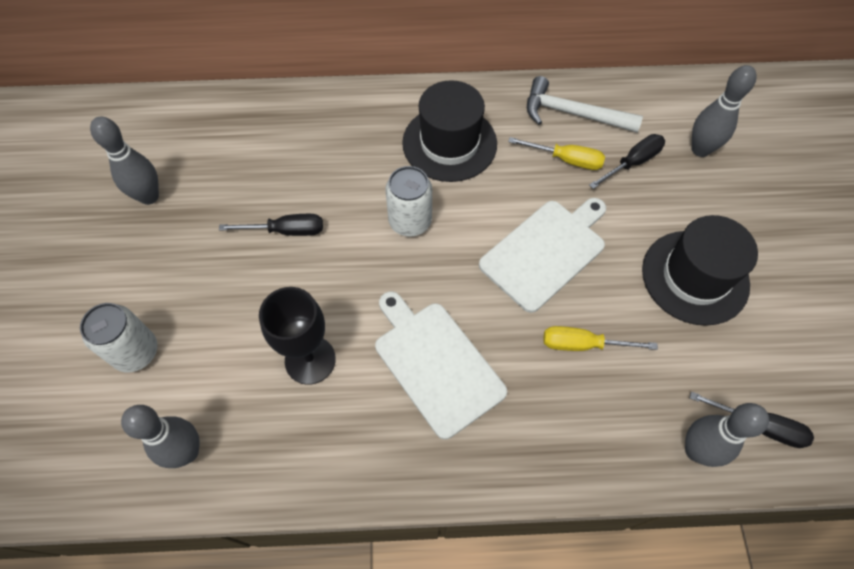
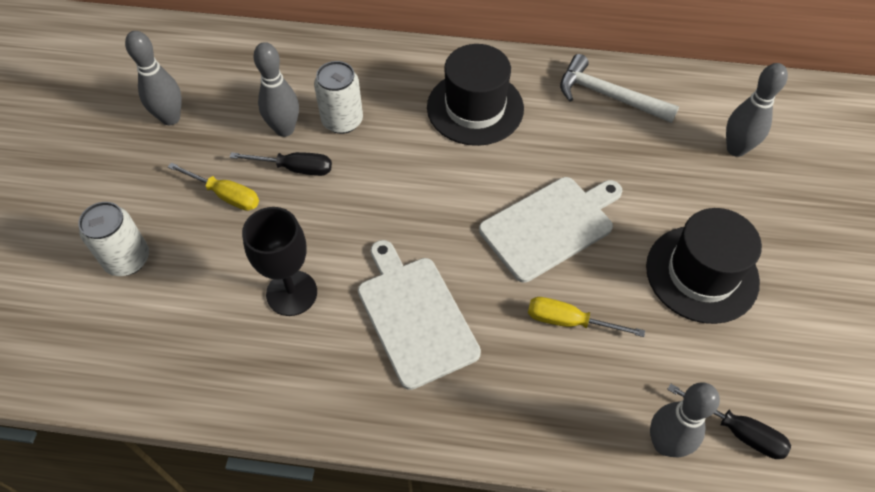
camera: 10 degrees right, 5 degrees down
grey bowling pin [121,405,200,468] -> grey bowling pin moved to [253,42,299,137]
white can [385,166,432,237] -> white can moved to [314,61,363,134]
yellow screwdriver [508,137,605,170] -> yellow screwdriver moved to [168,163,259,211]
black screwdriver [589,134,665,189] -> none

